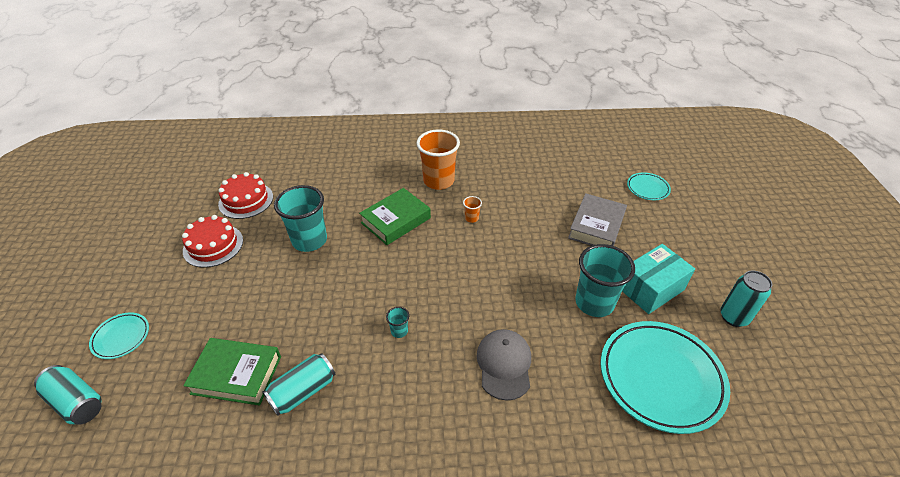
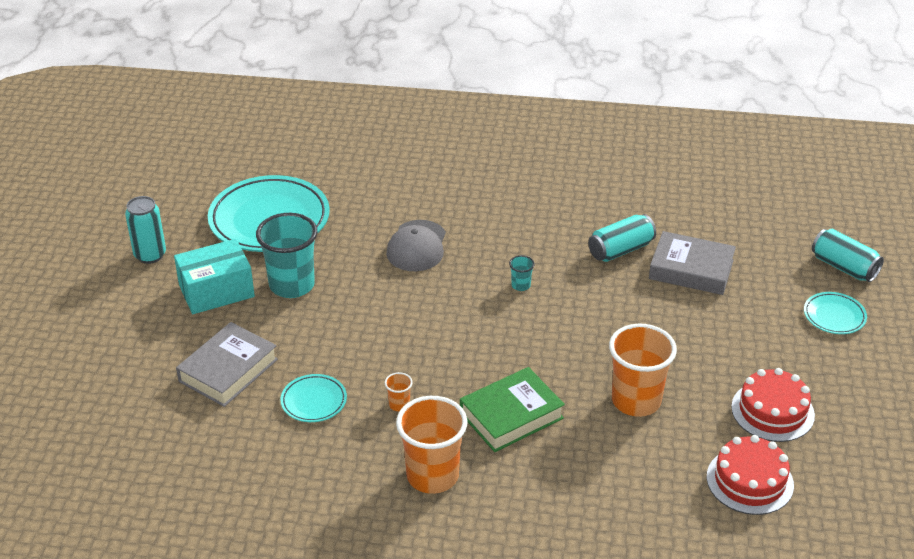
camera: 170 degrees left, 5 degrees down
green book [183,338,281,406] -> grey book [649,231,736,295]
turquoise cup [274,185,327,252] -> orange cup [609,324,677,417]
turquoise plate [627,172,671,200] -> turquoise plate moved to [280,374,347,422]

